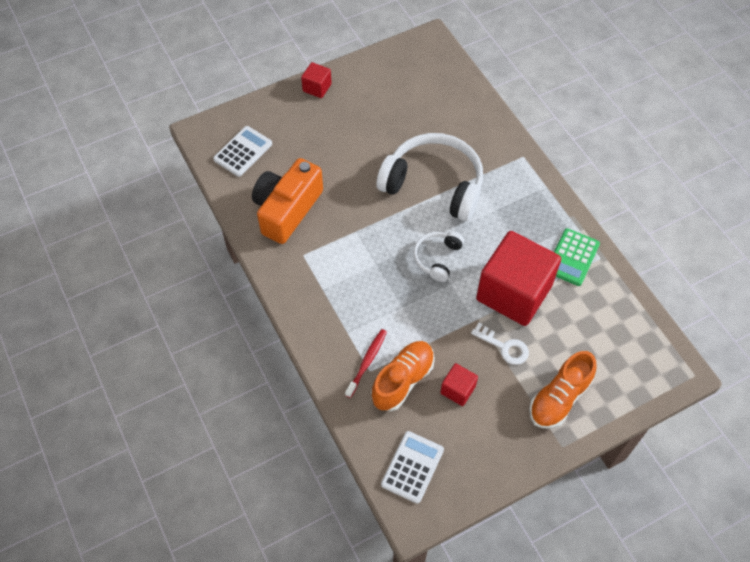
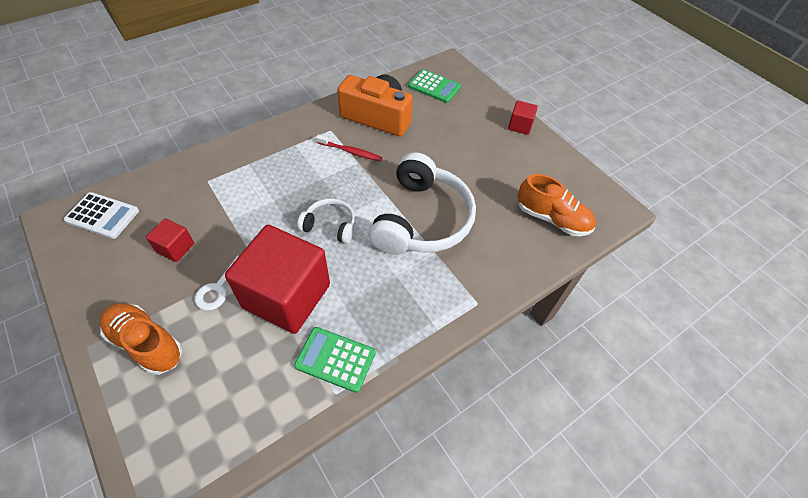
camera: 80 degrees right, 5 degrees down
white calculator [213,126,272,177] -> green calculator [408,69,461,103]
red toothbrush [345,329,387,398] -> red toothbrush moved to [316,134,382,162]
orange shoe [372,341,435,411] -> orange shoe moved to [517,174,596,236]

